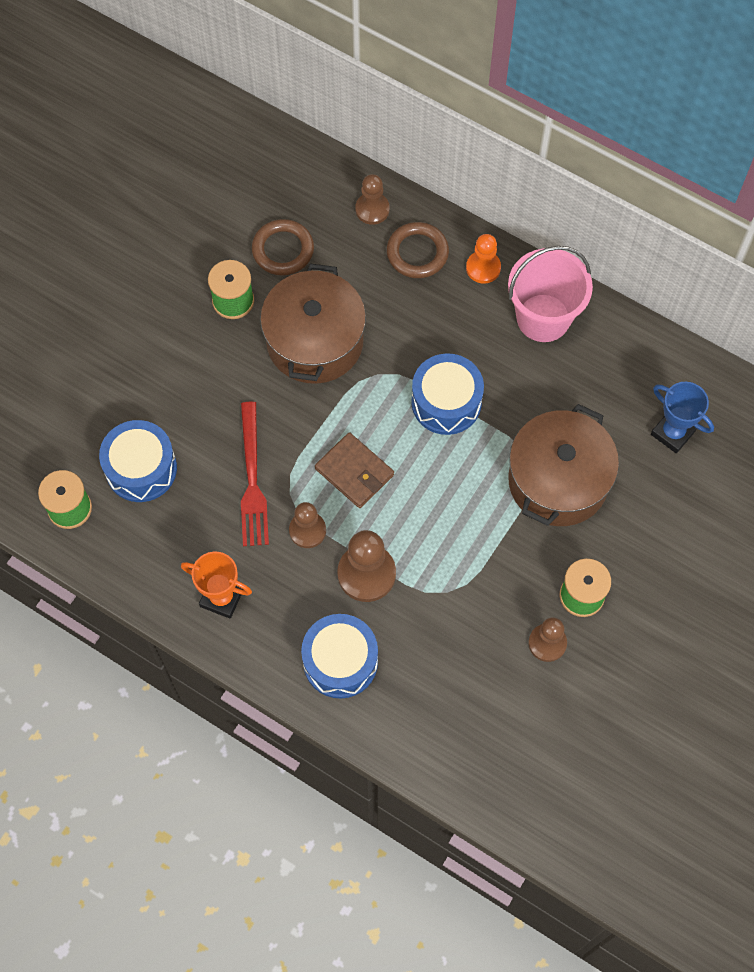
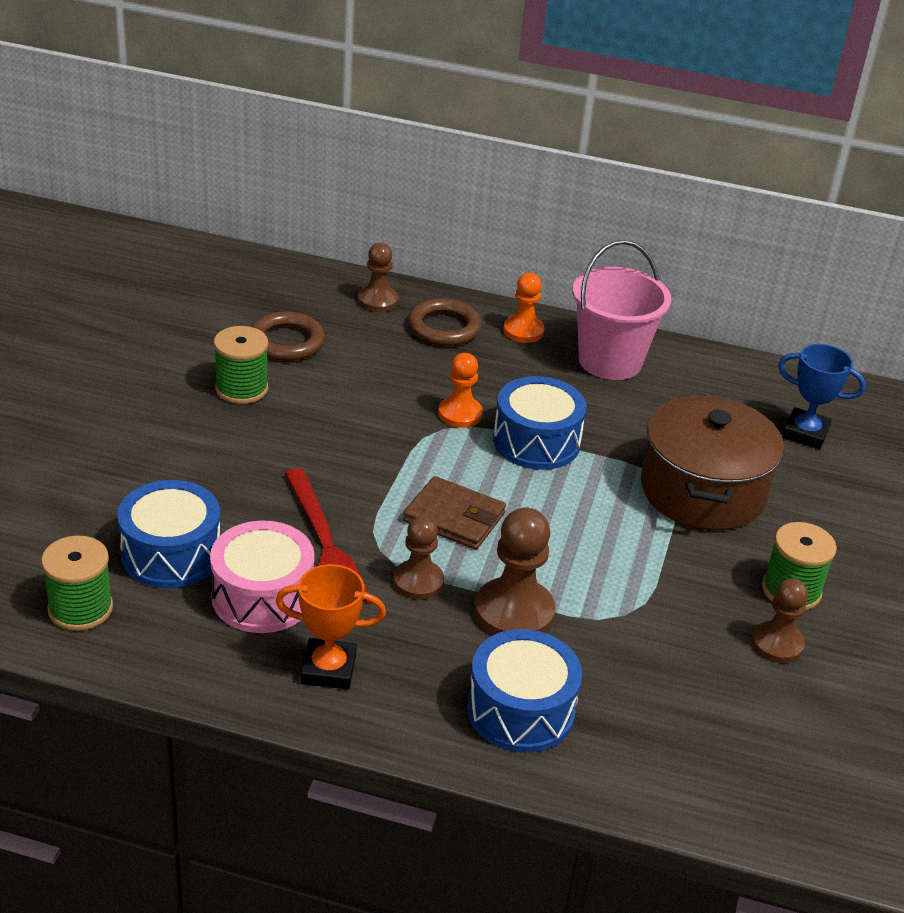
camera: 20 degrees left, 30 degrees down
brown pot [260,263,366,384] -> none
none -> pink drum [210,521,315,633]
none -> orange pawn [438,353,483,428]

